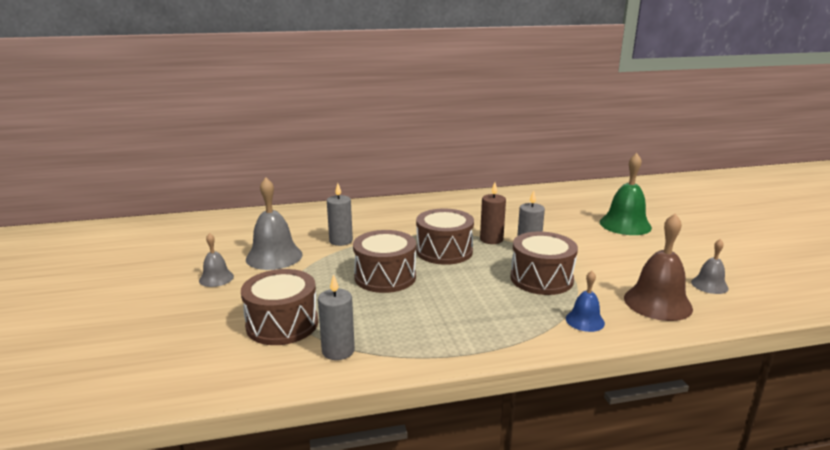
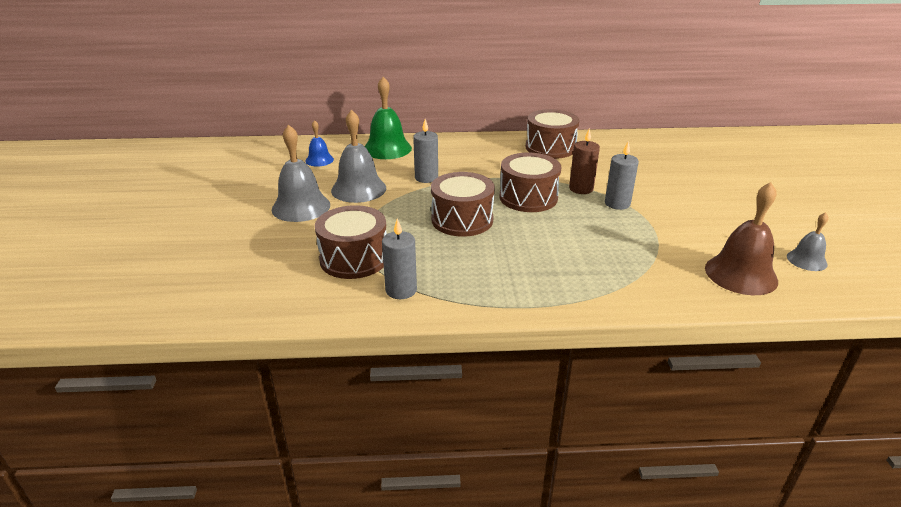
camera: 10 degrees right, 10 degrees up
grey bell [199,233,234,287] -> grey bell [272,124,330,222], size x1.80
brown drum [510,232,578,295] -> brown drum moved to [526,109,580,159]
blue bell [566,271,605,332] -> blue bell moved to [305,120,334,167]
green bell [600,153,652,235] -> green bell moved to [365,77,412,159]

